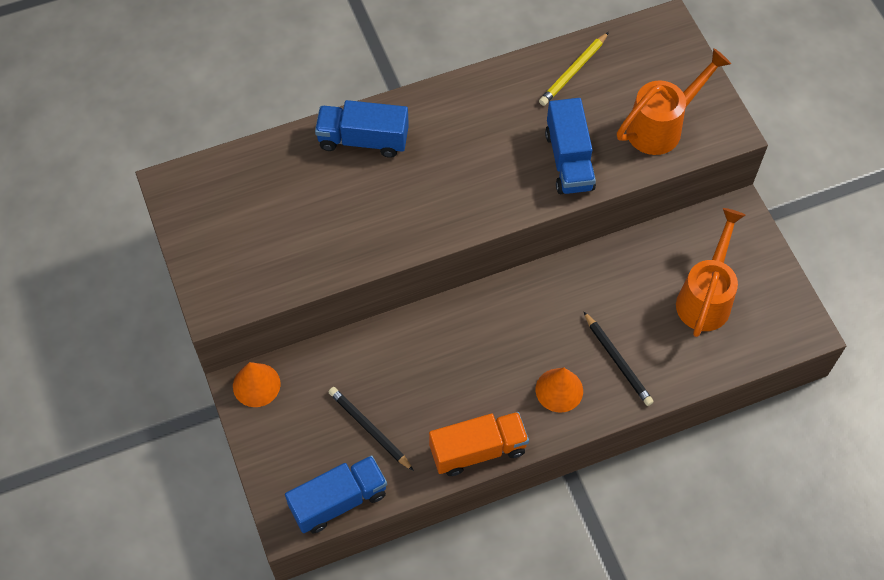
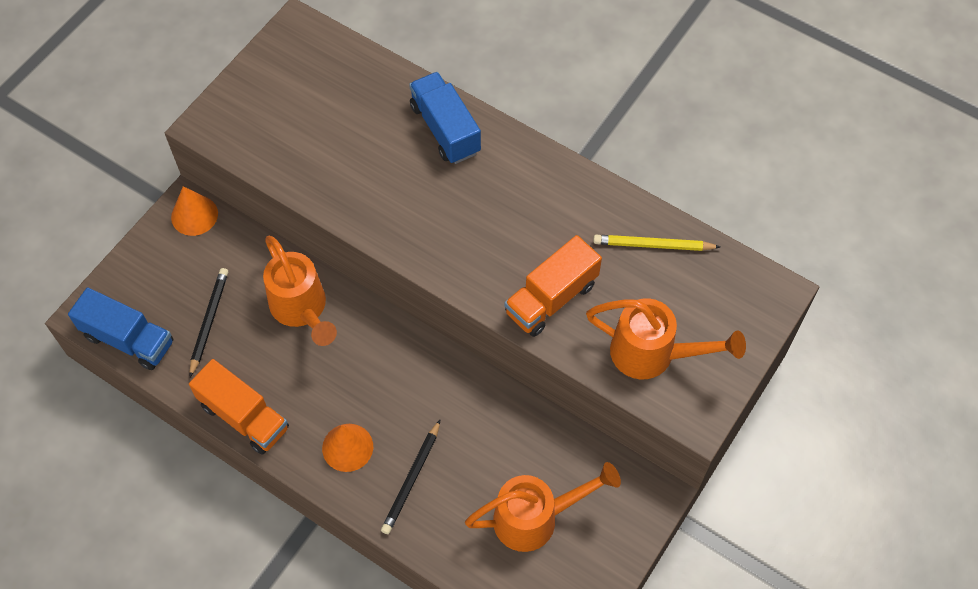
camera: 55 degrees right, 0 degrees up
blue truck [545,98,596,194] -> orange truck [504,235,602,337]
none -> orange watering can [263,236,337,346]

